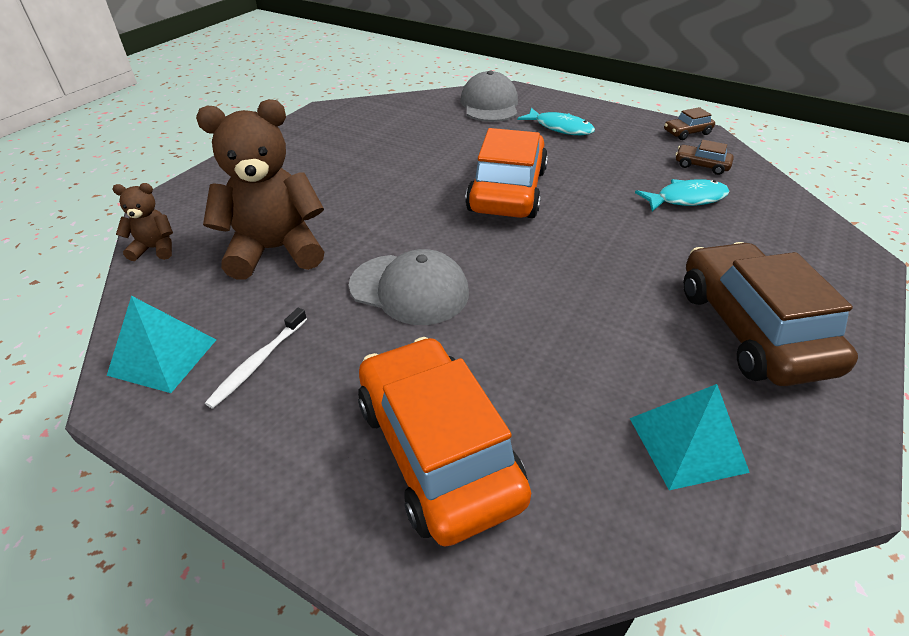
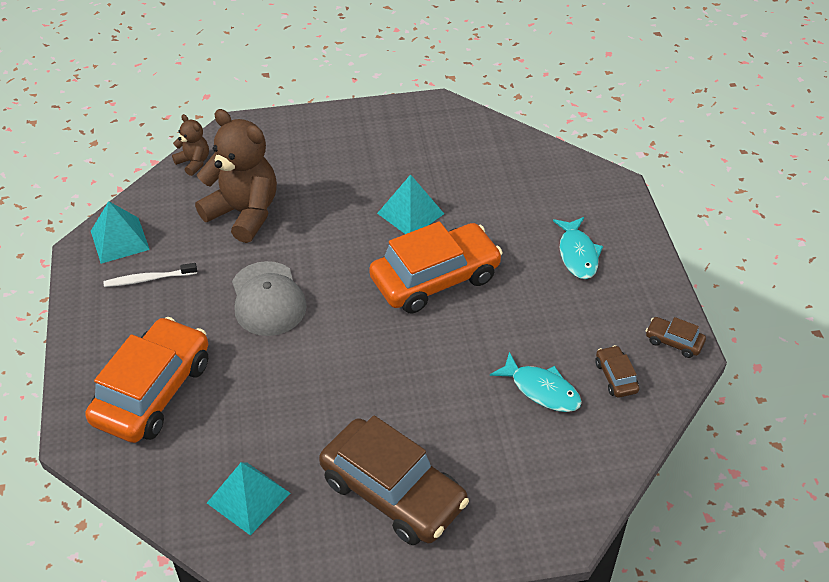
camera: 50 degrees right, 5 degrees up
grey cap [460,71,518,122] -> none
brown car [683,242,858,386] -> brown car turned 90 degrees clockwise [319,415,469,545]
none -> turquoise pyramid [377,174,444,234]

